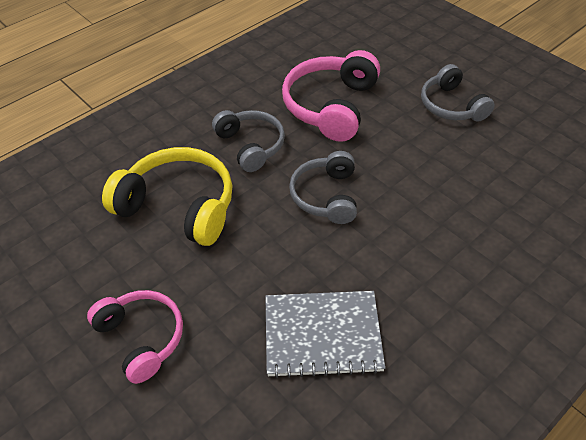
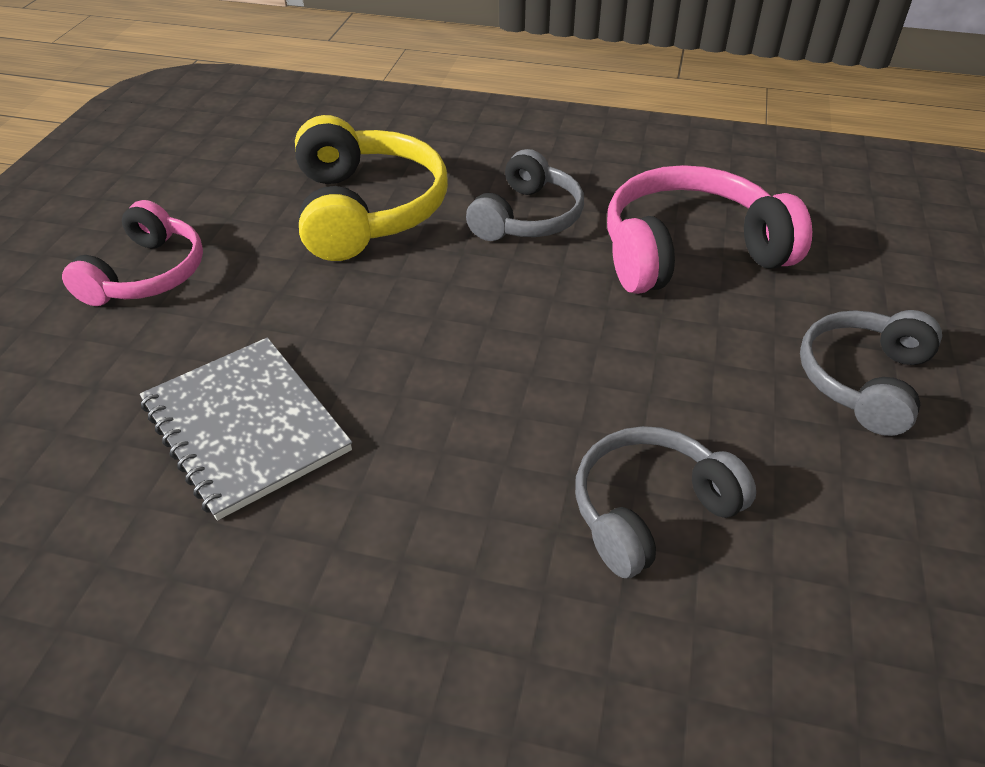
camera: 55 degrees right, 5 degrees down
grey headphones [289,151,357,224] -> grey headphones moved to [575,426,756,578]

